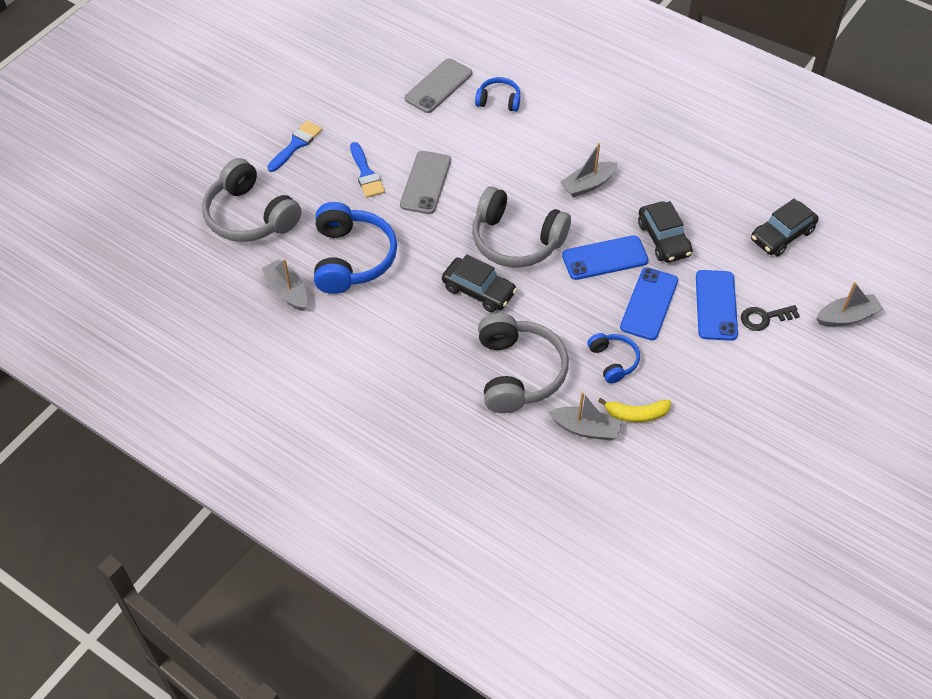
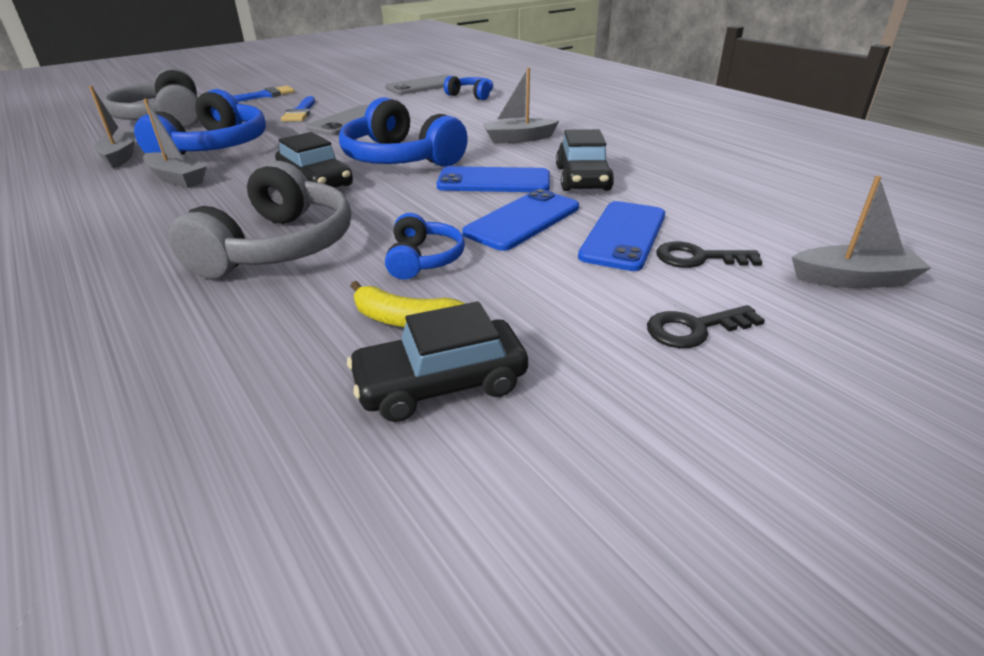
camera: 20 degrees right, 20 degrees down
grey headphones [472,186,571,268] -> blue headphones [339,97,468,167]
grey boat [549,392,622,441] -> grey boat moved to [143,99,207,188]
black car [751,199,819,256] -> black car moved to [347,301,528,422]
none -> black key [647,305,765,348]

